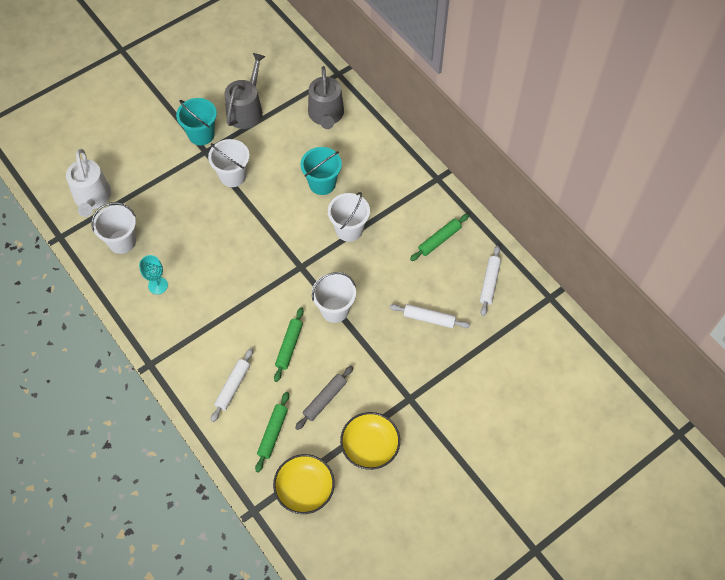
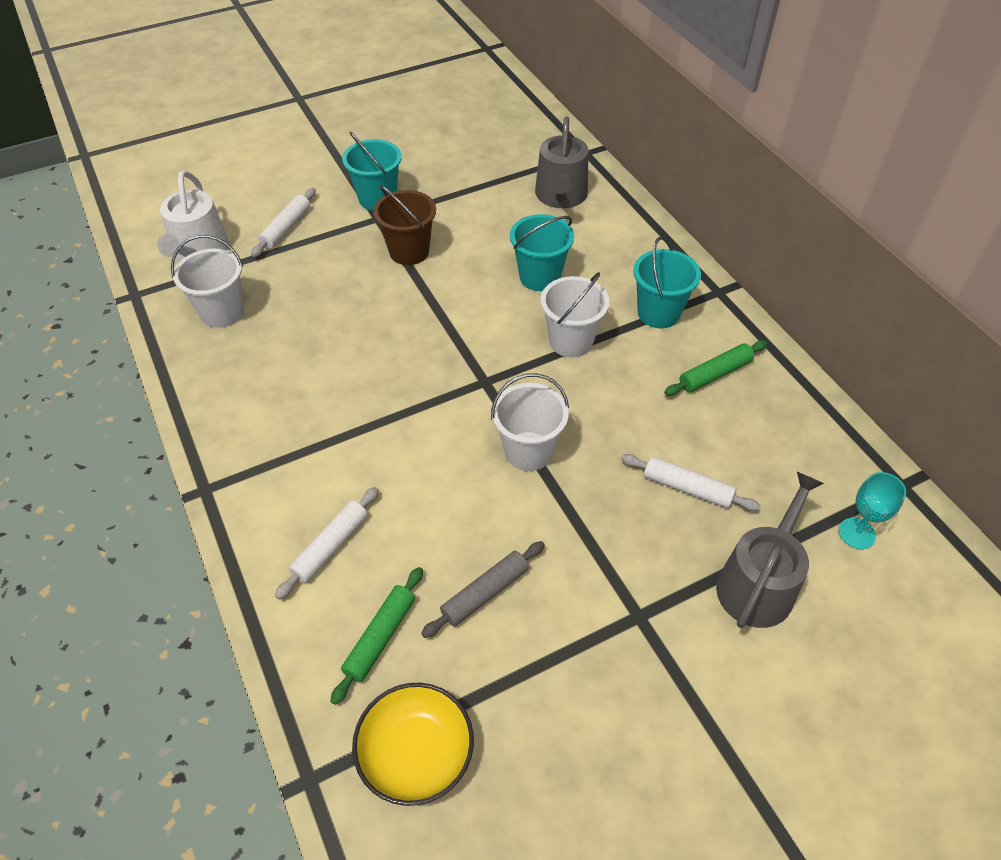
camera: 10 degrees right, 10 degrees down
turquoise goblet [139,255,168,294] -> turquoise goblet moved to [839,472,906,549]
white bucket [208,139,250,187] -> brown bucket [373,185,436,265]
grey watering can [224,53,266,129] -> grey watering can moved to [716,472,824,628]
green rolling pin [274,307,304,382] -> none
yellow bowl [340,412,400,470] -> none
white rolling pin [480,245,501,316] -> white rolling pin moved to [251,188,316,257]
none -> turquoise bucket [633,237,701,328]

